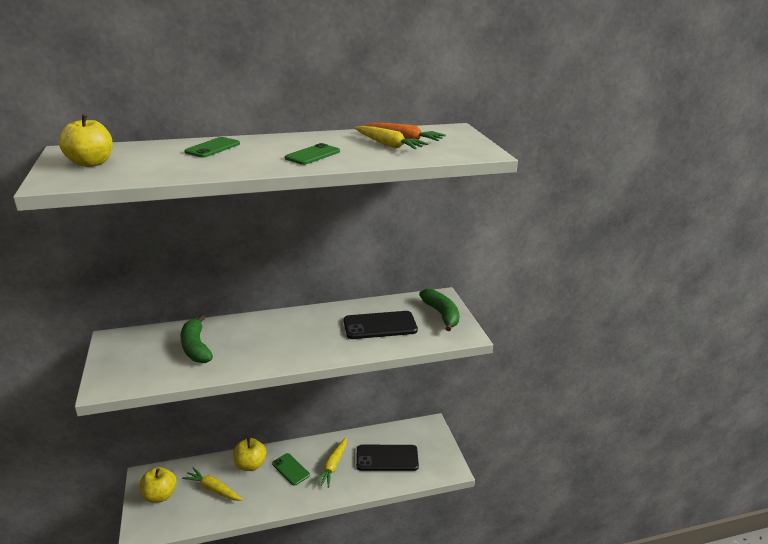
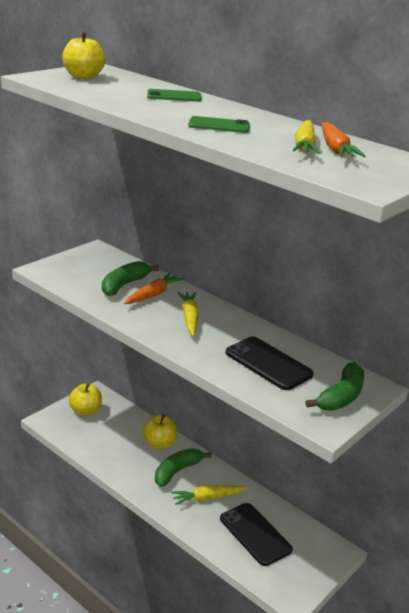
camera: 55 degrees right, 0 degrees up
yellow carrot [182,467,243,501] -> yellow carrot moved to [177,292,199,336]
green phone [272,453,310,486] -> green banana [155,448,212,487]
none -> orange carrot [124,273,184,304]

